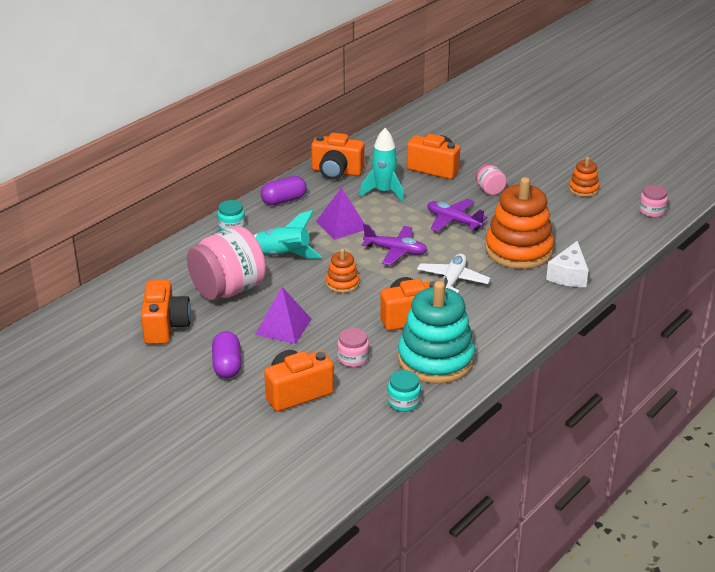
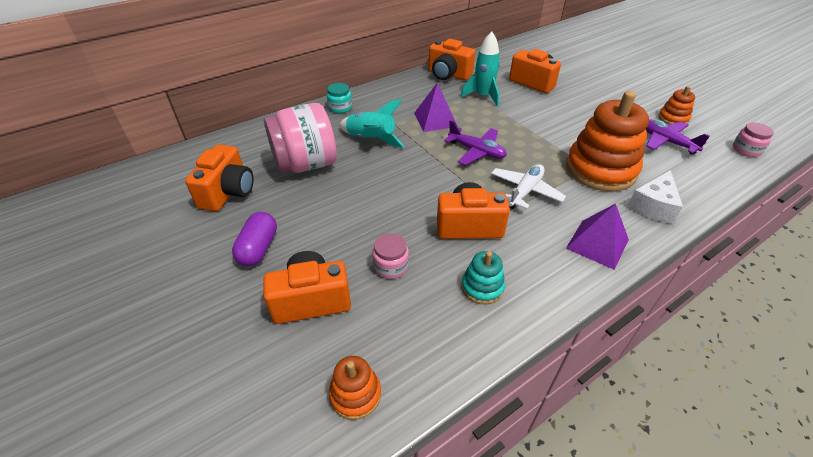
camera: 15 degrees right, 10 degrees up
purple pyramid [255,287,312,344] -> purple pyramid moved to [566,203,629,270]
purple capsule [261,176,307,205] -> none
orange stacking toy [326,249,359,293] -> orange stacking toy moved to [329,356,381,420]
turquoise jar [387,370,421,412] -> none
turquoise stacking toy [398,281,475,384] -> turquoise stacking toy [462,251,505,305], size x0.48
purple plane [428,199,488,232] -> purple plane moved to [646,119,710,155]
pink jar [475,164,507,195] -> none

